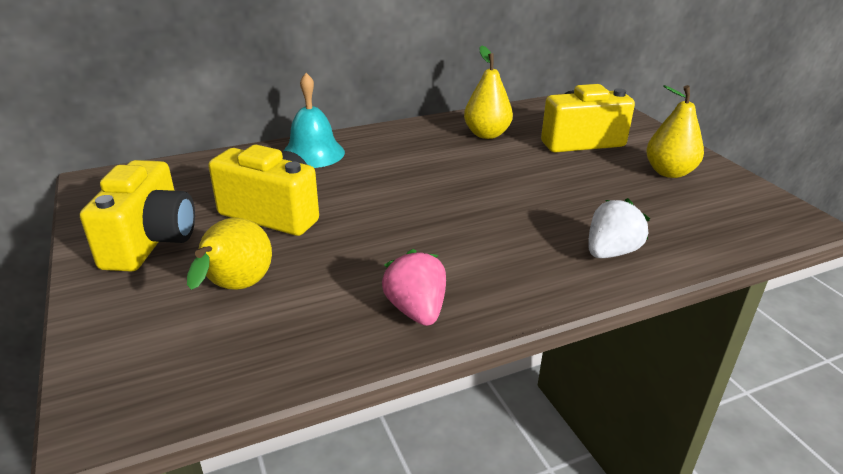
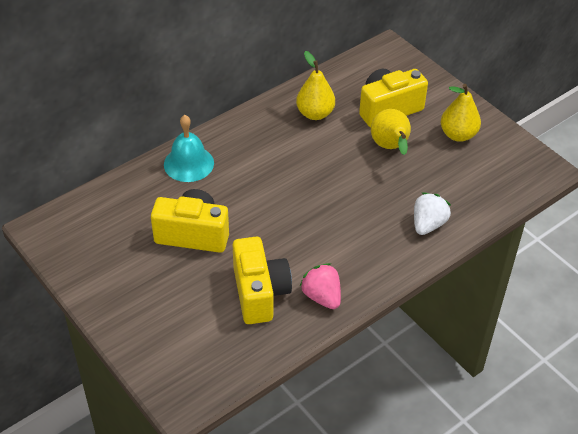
camera: 15 degrees left, 15 degrees up
yellow camera [80,160,195,272] -> yellow camera moved to [233,237,292,324]
yellow pear [187,218,272,290] -> yellow pear moved to [371,109,411,155]

